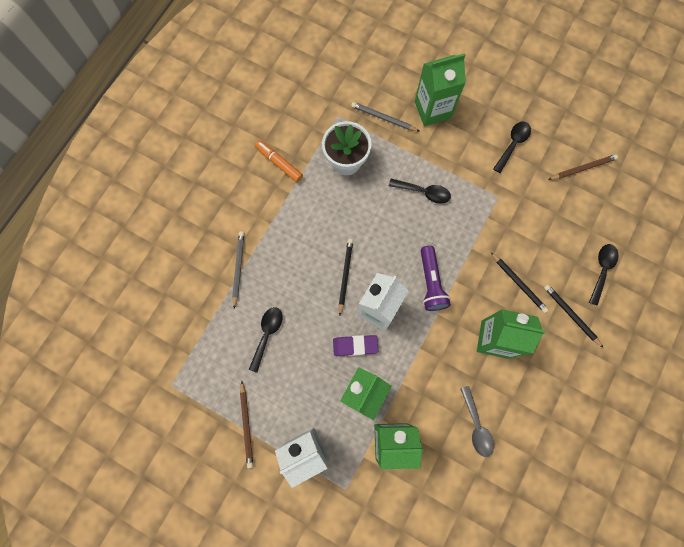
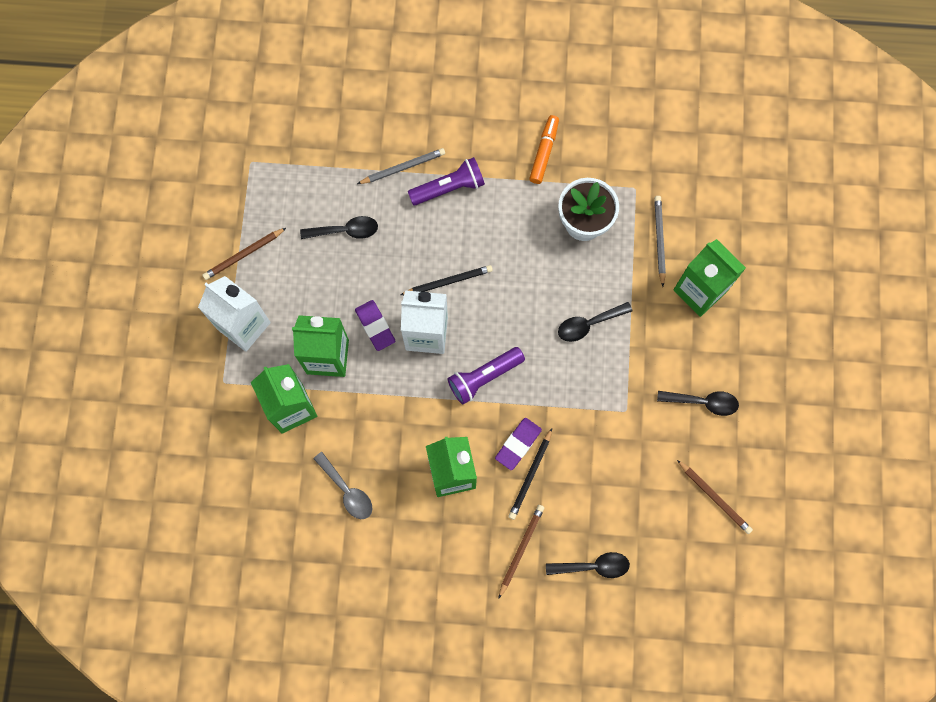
camera: 65 degrees right, 0 degrees up
black spoon [389,179,451,204] -> black spoon turned 75 degrees clockwise [558,302,633,342]
grey spoon [460,386,494,457] -> grey spoon turned 90 degrees counterclockwise [313,452,372,519]
black pencil [544,284,603,348] -> brown pencil [498,505,544,599]
none -> purple flashlight [408,157,485,206]
none -> purple eraser [495,418,542,470]

